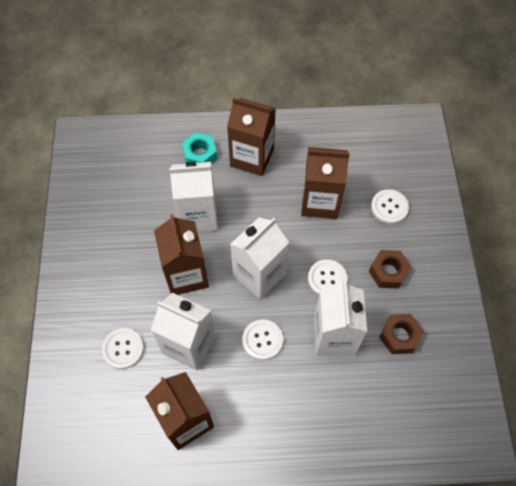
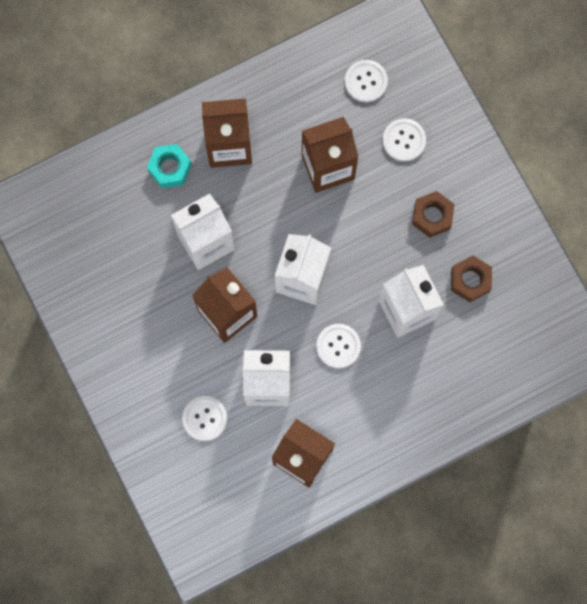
camera: 25 degrees left, 15 degrees up
white button [308,259,348,295] -> white button moved to [345,60,388,102]

